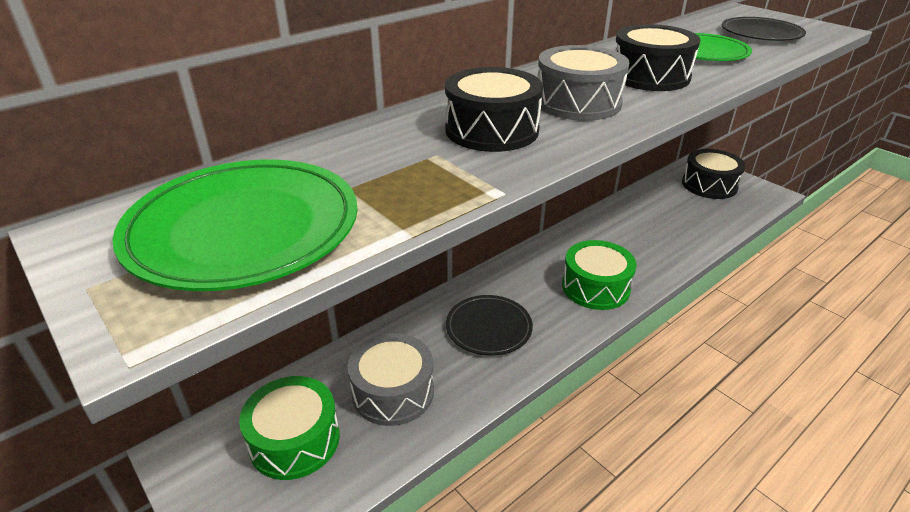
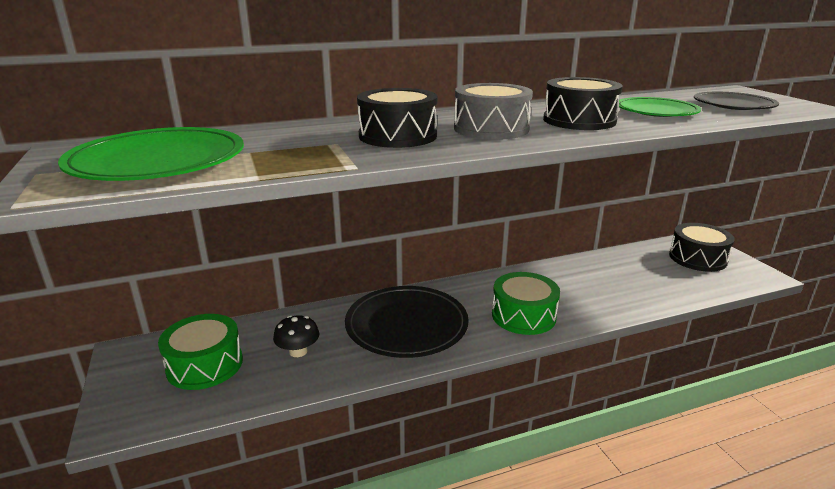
camera: 20 degrees right, 10 degrees down
grey drum [348,333,434,426] -> black mushroom [273,315,320,357]
black plate [446,295,533,356] -> black plate [345,286,469,358], size x1.58

